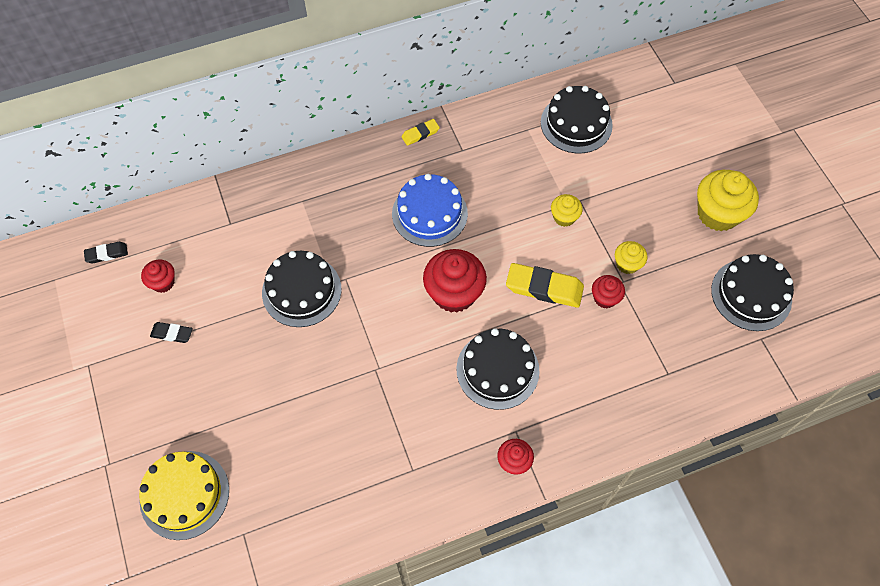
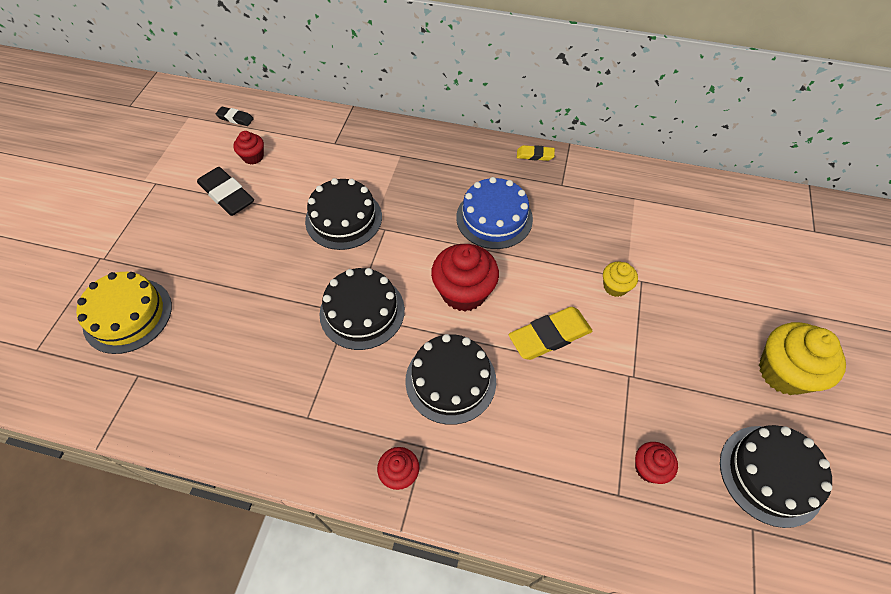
camera: 35 degrees right, 5 degrees down
black eraser [150,322,193,343] -> black eraser [197,167,254,216], size x1.85
yellow eraser [506,263,584,308] -> yellow eraser turned 75 degrees counterclockwise [509,307,593,360]
black cake [541,86,613,153] -> black cake moved to [319,268,405,350]
red cupcake [592,275,625,308] -> red cupcake moved to [635,442,678,484]
yellow cupcake [615,241,647,274] -> none

